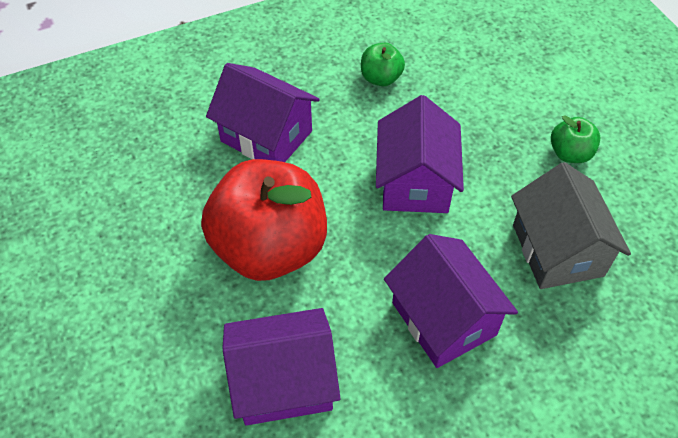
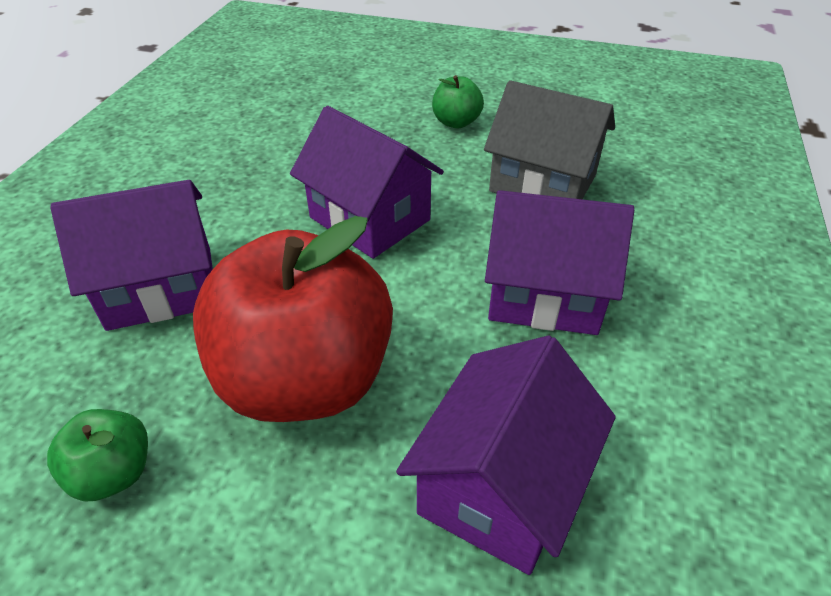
camera: 50 degrees left, 10 degrees down
green apple [361,43,405,86] -> green apple moved to [47,409,148,502]

